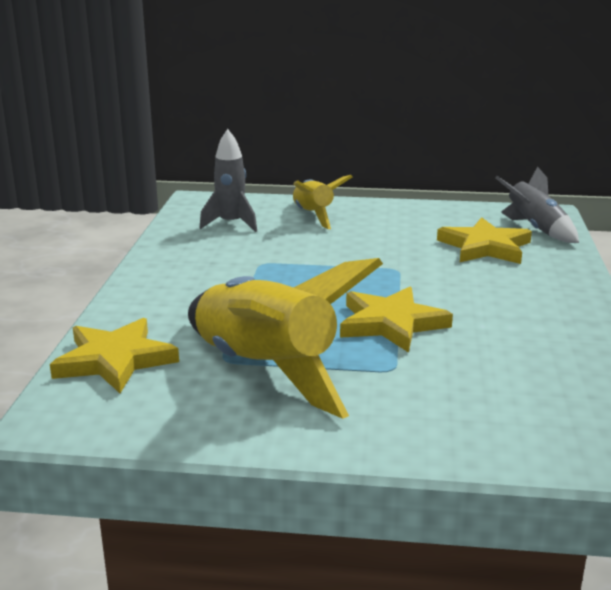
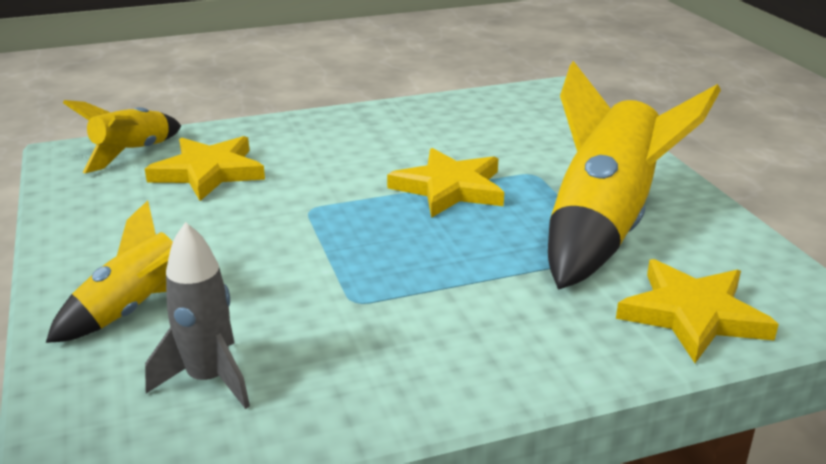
camera: 115 degrees left, 5 degrees up
grey rocket [495,166,579,243] -> yellow rocket [63,100,181,173]

